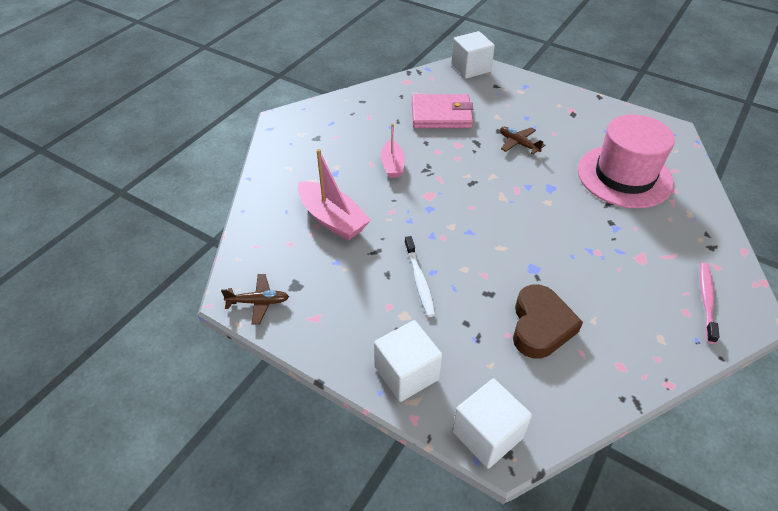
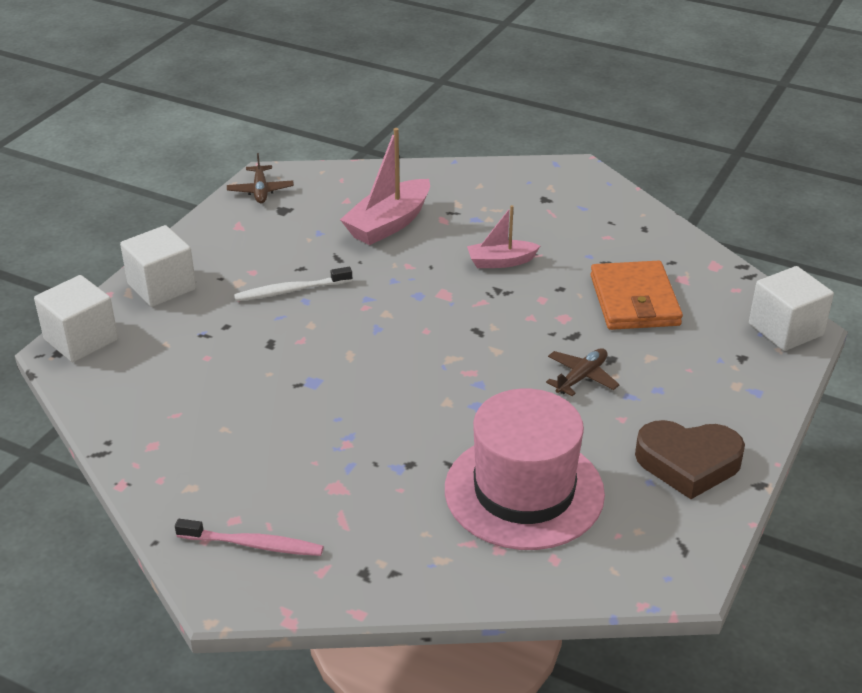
camera: 85 degrees right, 10 degrees down
pink wallet [412,94,473,128] -> orange wallet [590,261,683,330]
brown heart [513,284,583,358] -> brown heart moved to [635,420,745,499]

